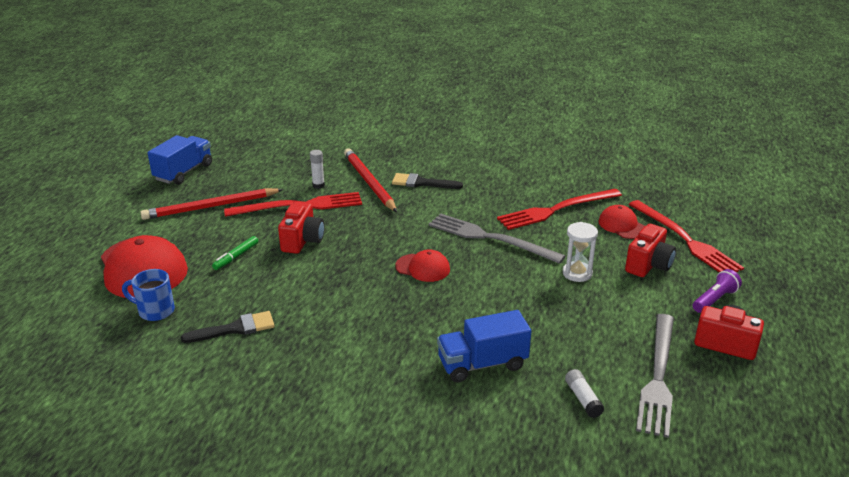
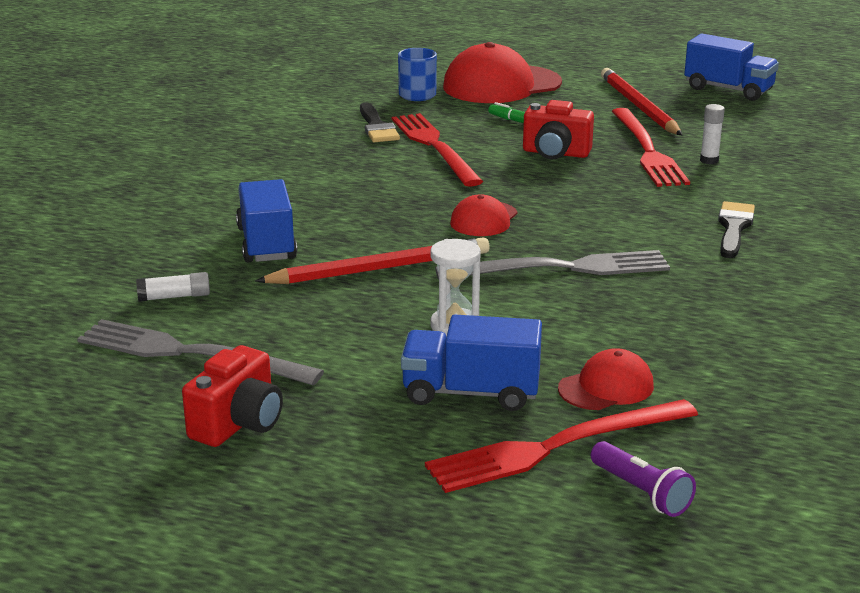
camera: 95 degrees right, 5 degrees down
red pencil [344,148,397,212] -> red pencil moved to [255,237,490,284]
grey fork [429,213,565,264] -> grey fork turned 45 degrees clockwise [435,250,670,280]
red fork [497,189,622,230] -> red fork moved to [392,113,483,187]
red camera [625,224,676,277] -> blue truck [401,315,542,411]
purple flashlight [693,269,742,313] -> purple flashlight moved to [591,441,696,517]

